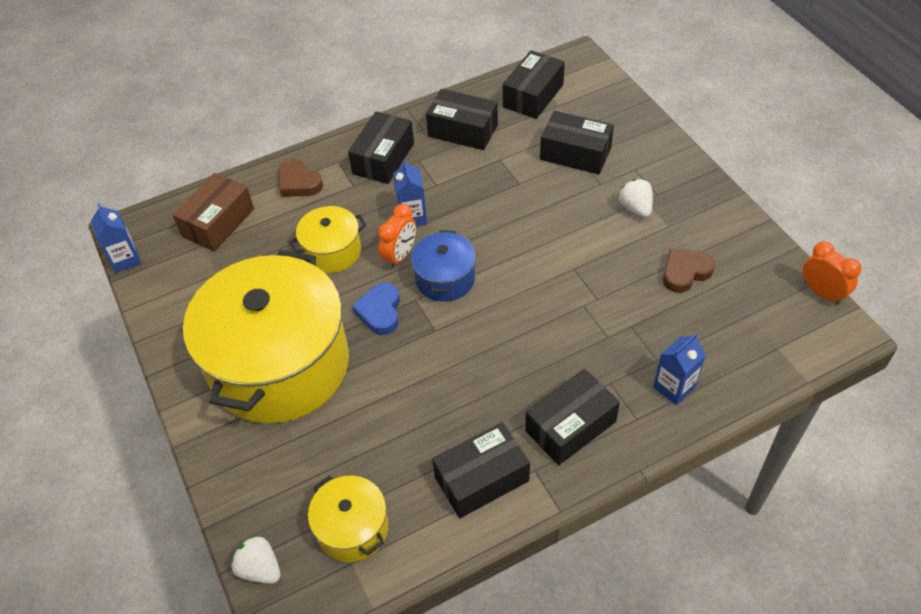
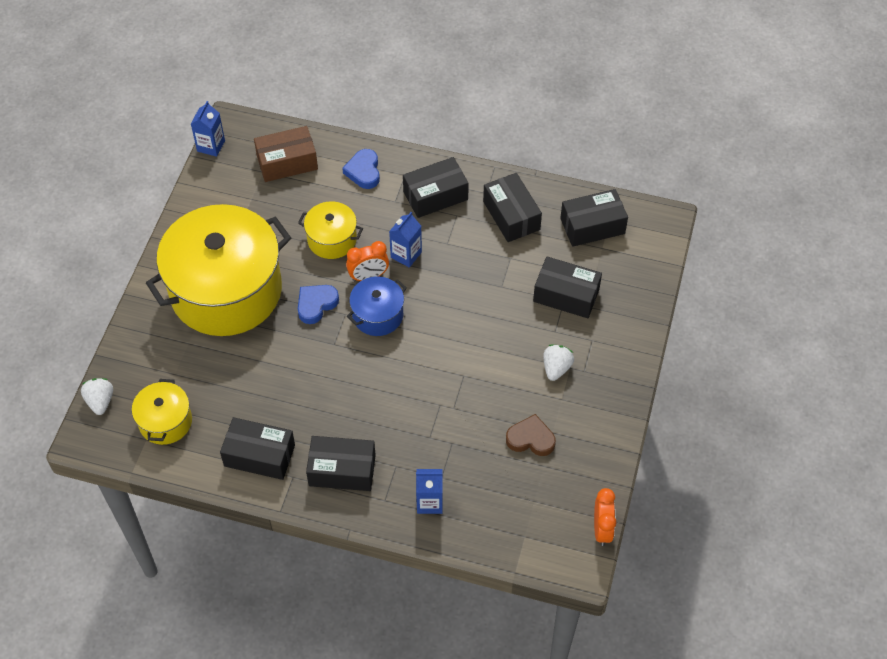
camera: 40 degrees right, 5 degrees up
brown heart [279,159,323,197] -> blue heart [342,149,380,189]
black box [540,111,614,175] -> black box turned 45 degrees counterclockwise [533,256,602,318]

